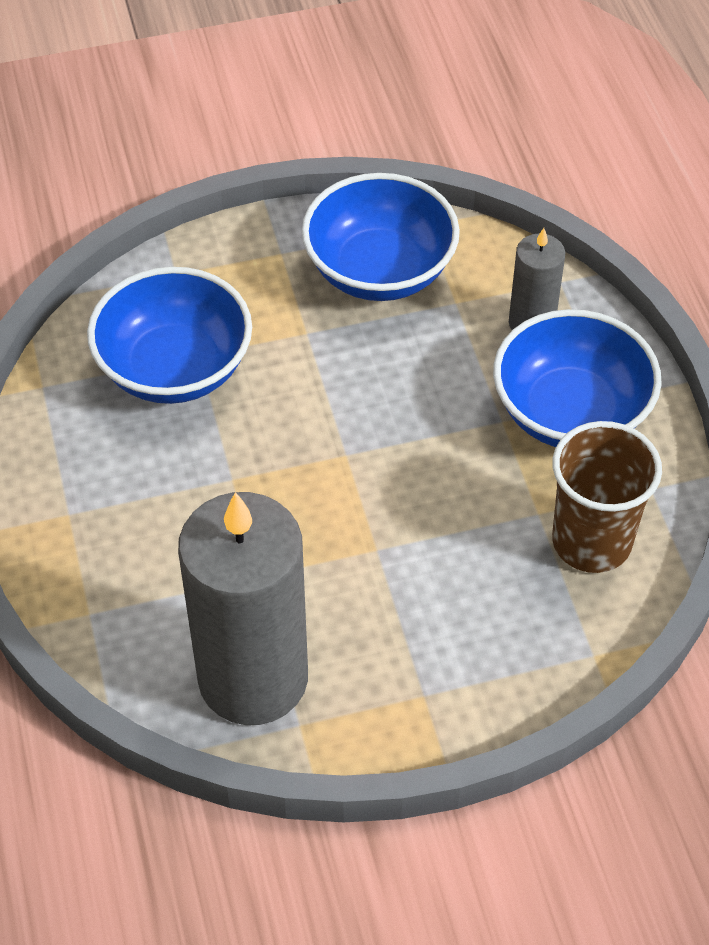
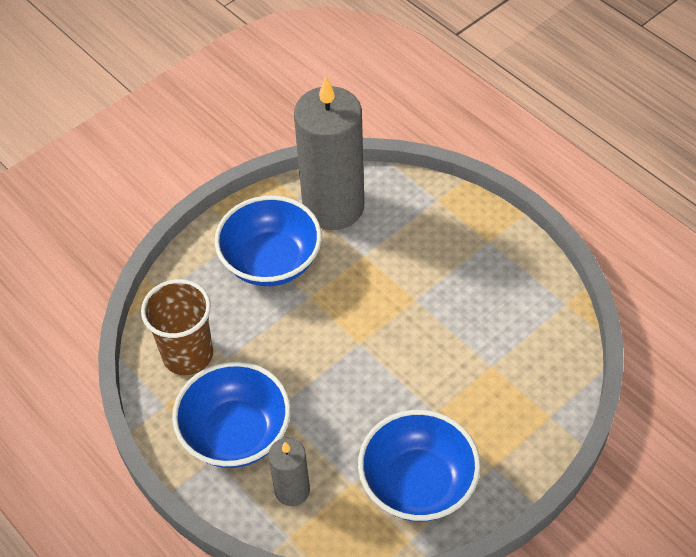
camera: 155 degrees right, 0 degrees up
blue bowl [87,267,252,404] -> blue bowl moved to [215,195,322,286]

